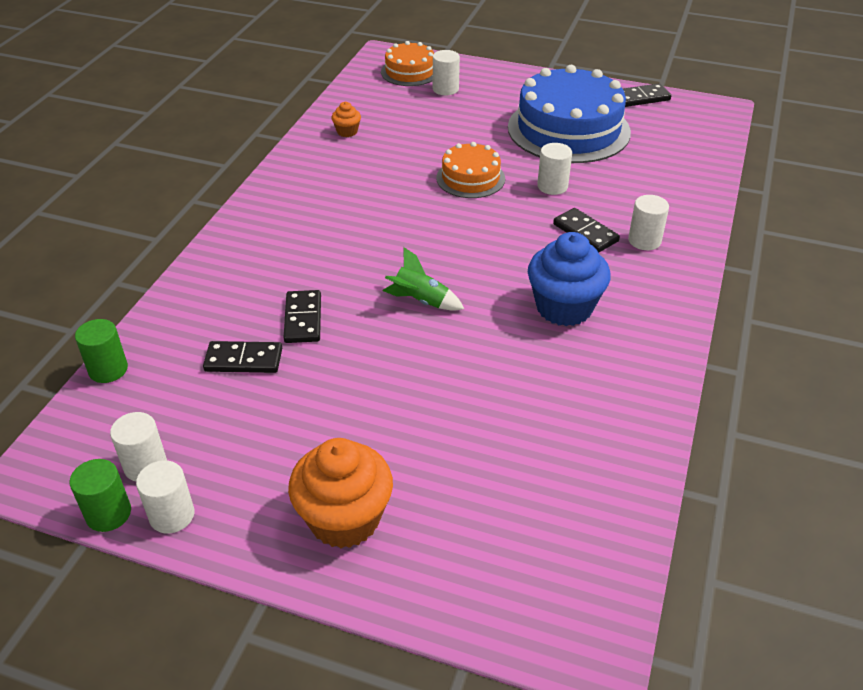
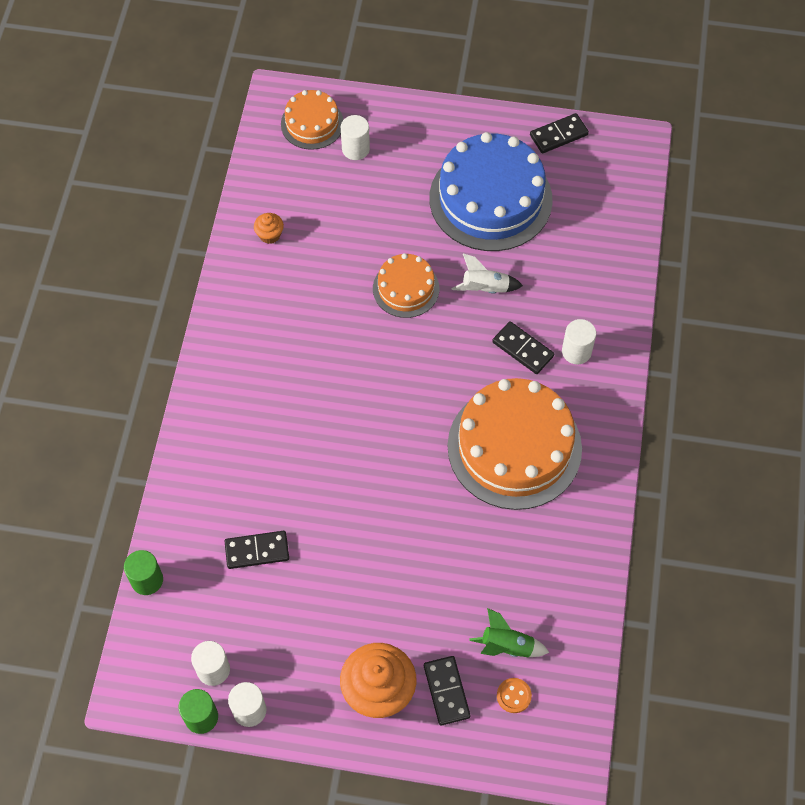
camera: 10 degrees left, 20 degrees up
black domino [283,290,321,343] -> black domino moved to [424,656,470,726]
green rocket [383,247,464,311] -> green rocket moved to [469,608,550,657]
blue cupcake [528,232,611,326] -> orange cake [447,378,582,510]
white cylinder [537,143,572,195] -> white rocket [452,253,523,294]
none -> orange button [497,678,532,713]

